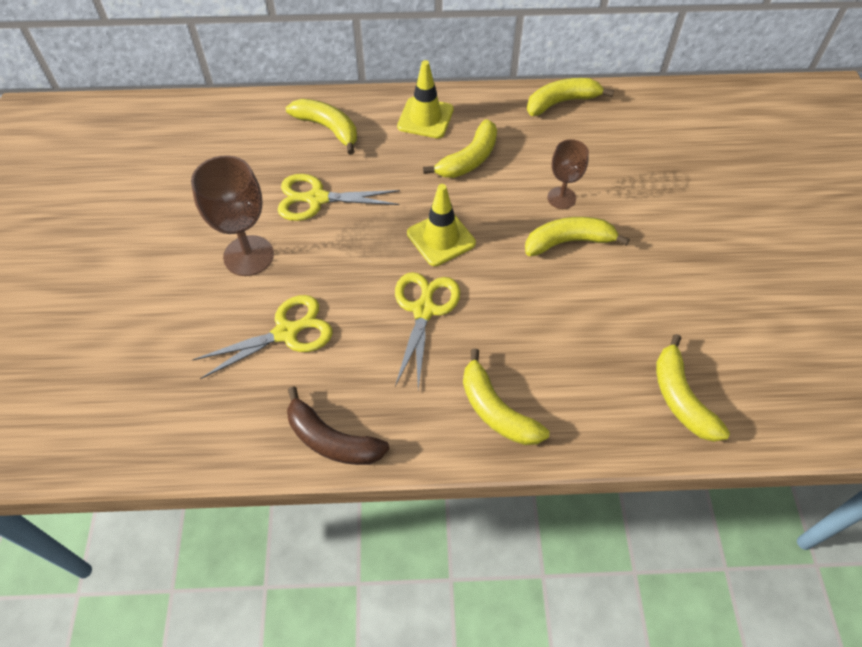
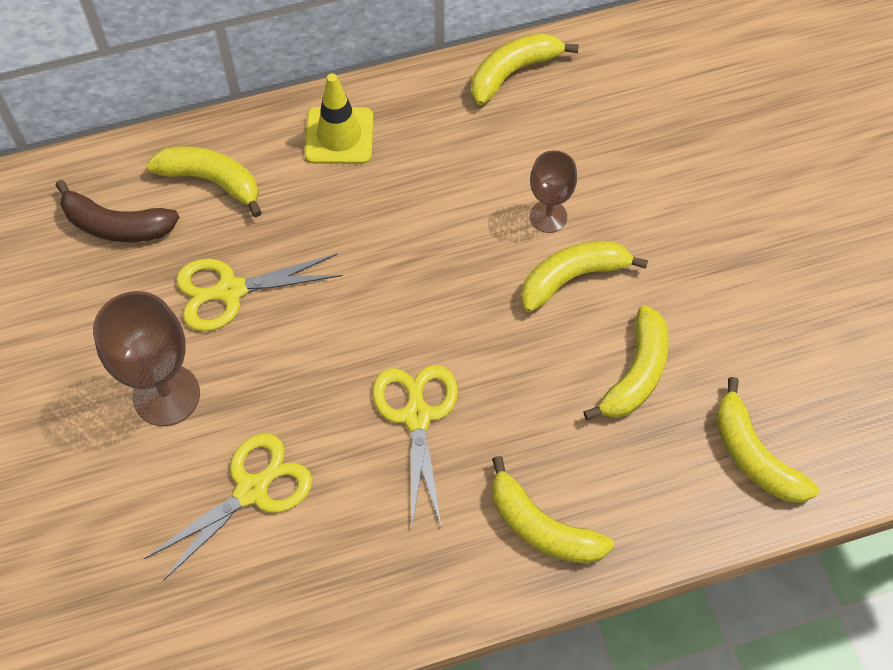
camera: 15 degrees left, 5 degrees up
brown banana [287,386,389,465] -> brown banana moved to [55,180,179,242]
yellow traffic cone [407,184,476,266] -> none
yellow banana [423,119,497,178] -> yellow banana moved to [583,305,668,420]

